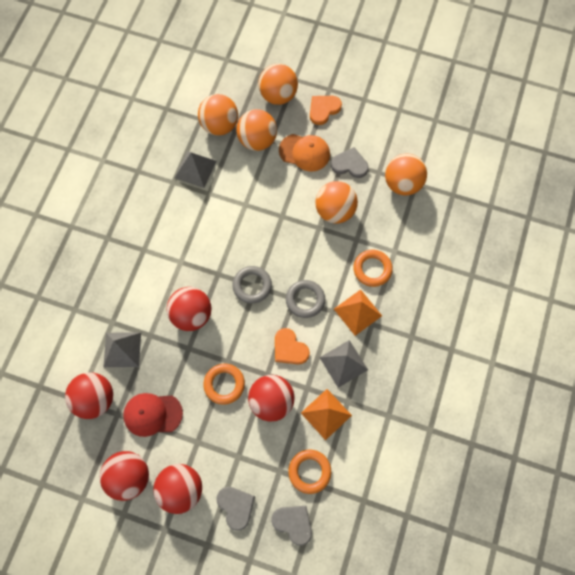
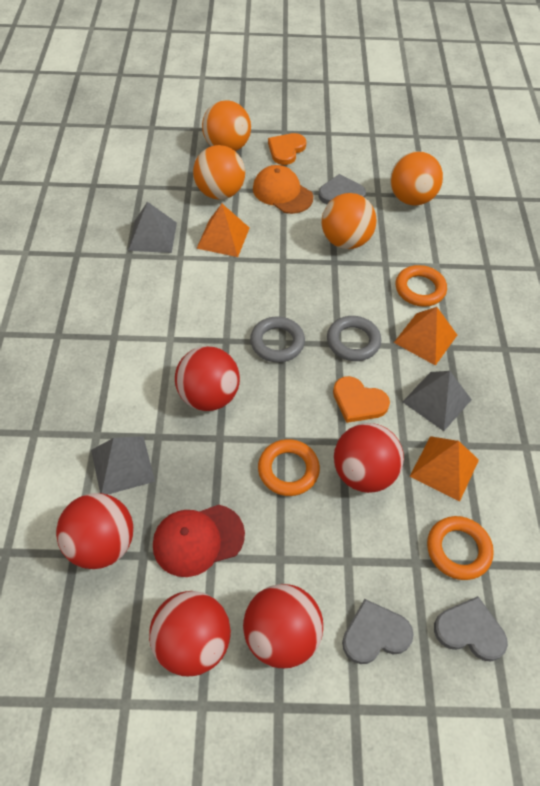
camera: 20 degrees left, 15 degrees down
orange ball [198,94,238,136] -> none
grey heart [216,487,255,531] -> grey heart turned 60 degrees counterclockwise [342,599,414,664]
orange cap [279,134,330,172] -> orange cap turned 135 degrees counterclockwise [253,165,313,214]
none -> orange pyramid [196,204,249,257]

